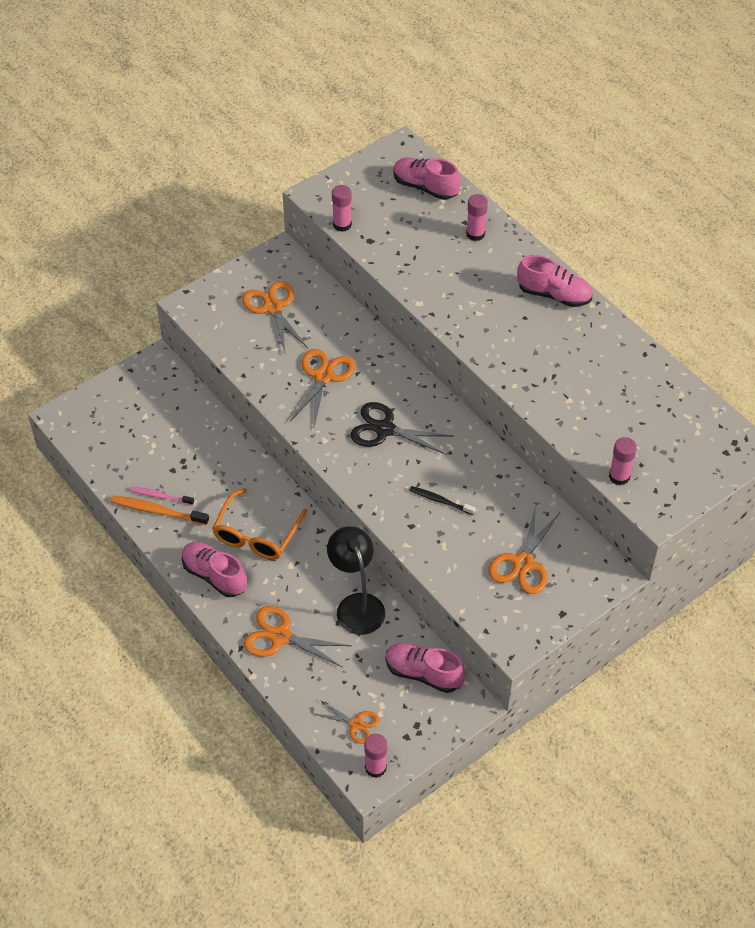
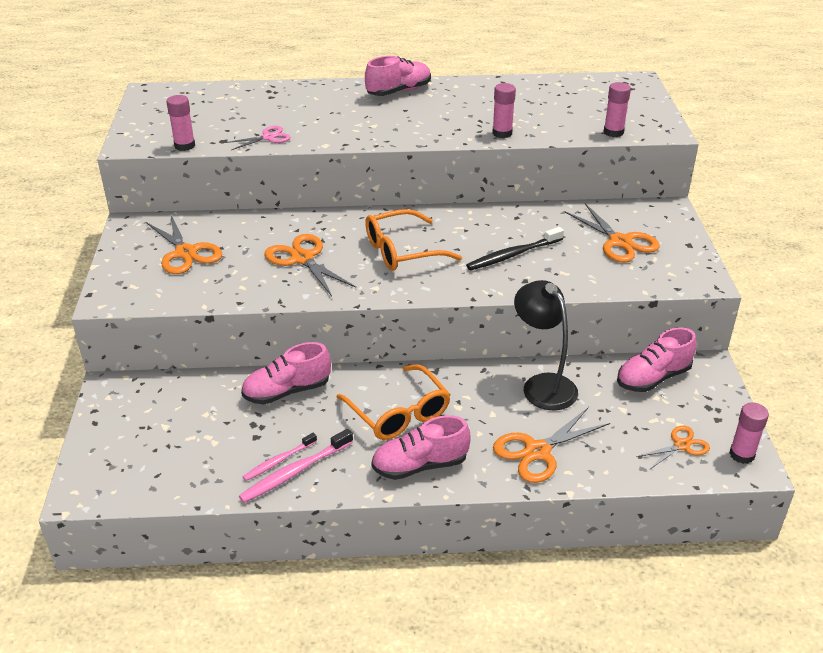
camera: 55 degrees left, 15 degrees down
orange toothbrush [111,495,209,526] -> pink toothbrush [239,429,353,503]
orange scissors [242,281,308,353] -> orange scissors turned 135 degrees counterclockwise [146,213,222,274]
black lamp [327,526,385,635] -> black lamp turned 45 degrees clockwise [514,280,578,411]
black scissors [350,402,453,455] -> orange glasses [365,209,462,271]
pink shoe [393,158,461,200] -> pink shoe moved to [241,342,331,404]
black toothbrush [410,486,476,515] -> black toothbrush [466,227,564,270], size x1.52
pink glue stick [466,194,488,241] -> pink glue stick moved to [492,83,516,138]
none -> pink scissors [226,126,290,150]

